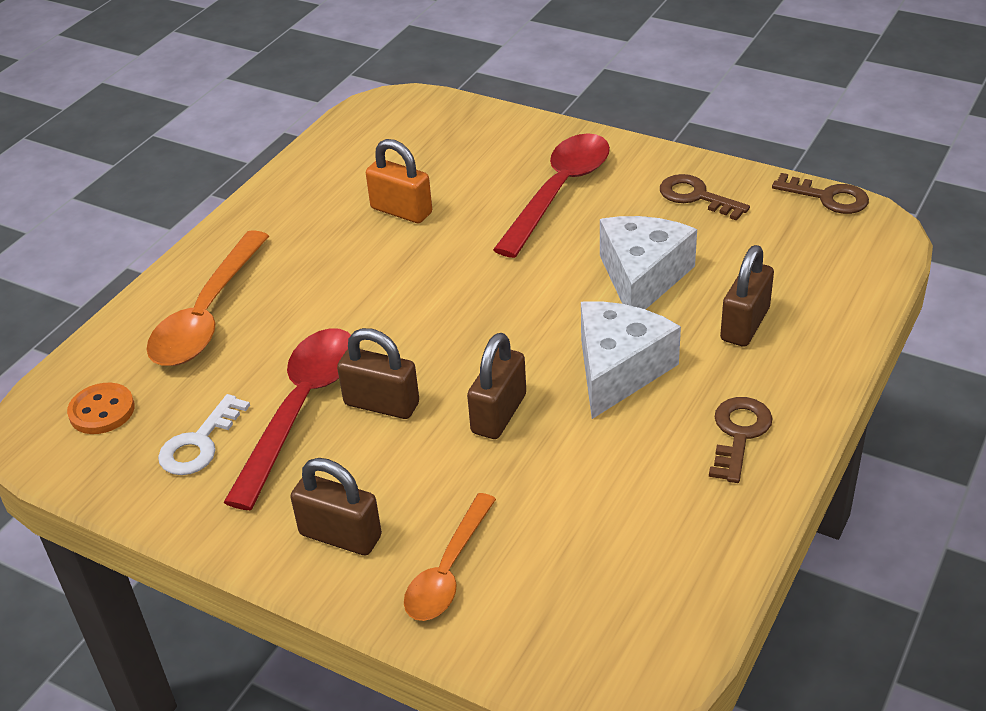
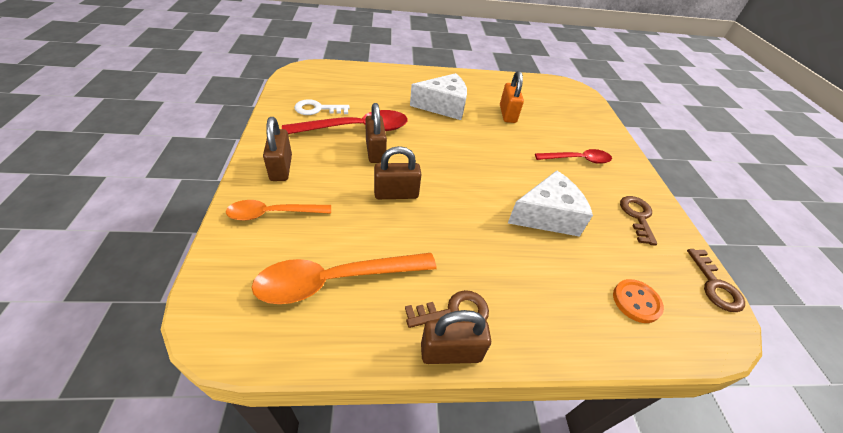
camera: 50 degrees right, 5 degrees up
orange button [67,383,135,434] -> orange button moved to [613,279,664,323]
orange spoon [146,230,269,366] -> orange spoon moved to [252,253,436,304]
red spoon [493,133,610,258] -> red spoon [535,149,612,164], size x0.63
white cheese [581,301,681,419] -> white cheese moved to [410,73,467,120]
brown padlock [720,245,774,347] -> brown padlock moved to [421,310,491,364]

